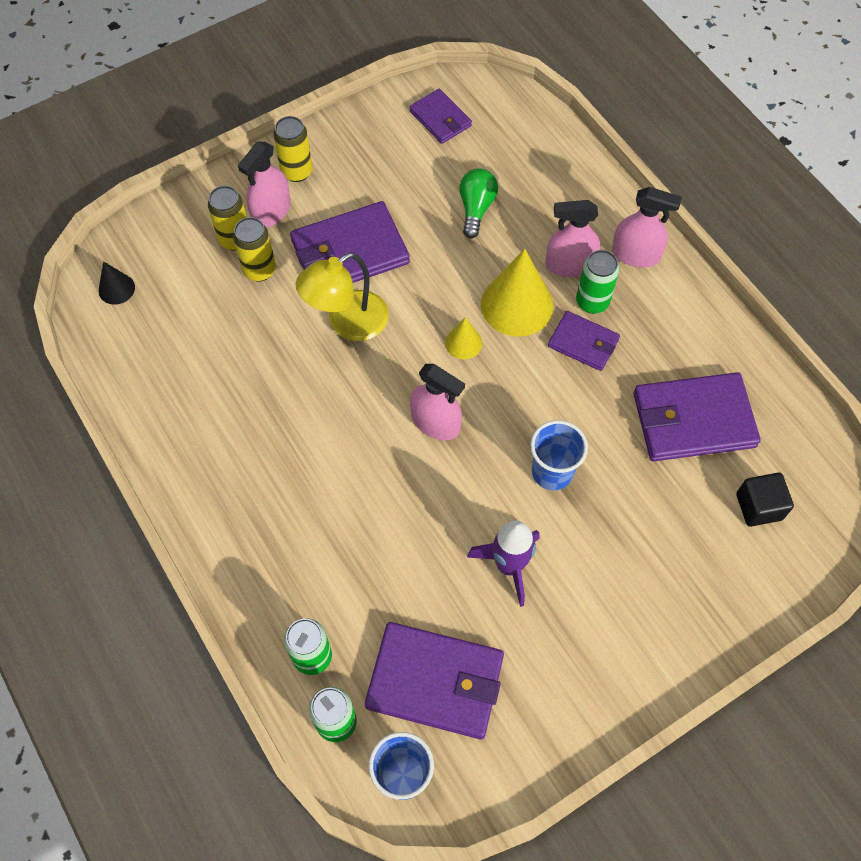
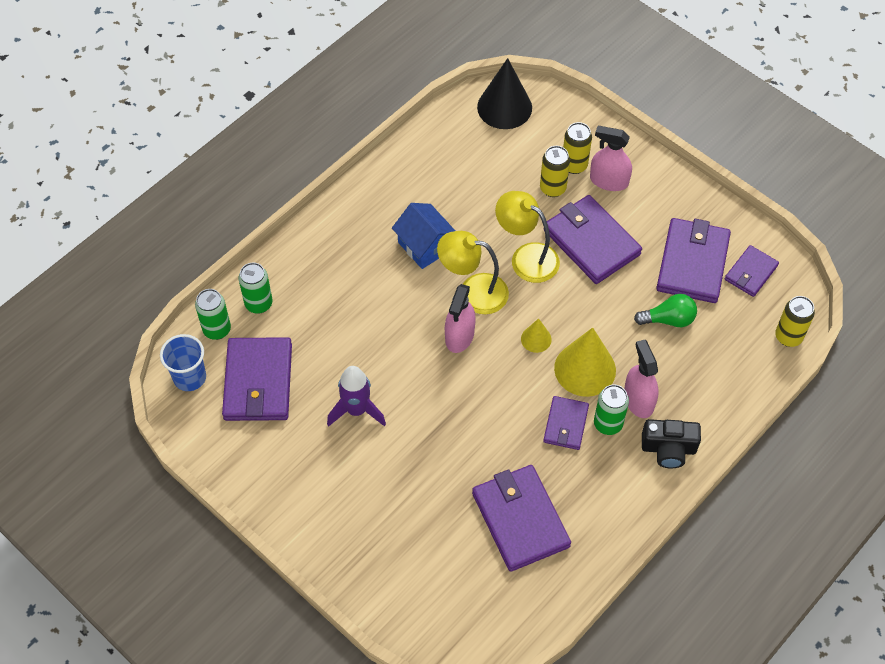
camera: 75 degrees right, 5 degrees down
black cone [99,261,135,305] -> black cone [477,58,532,129], size x1.99
yellow can [273,116,312,182] -> yellow can moved to [775,296,815,347]
blue cup [530,420,588,490] -> none
pink spray bottle [612,187,682,267] -> black camera [642,419,701,468]
black cube [736,473,794,527] -> none
none -> blue house [392,203,455,269]
none -> yellow lamp [437,231,509,314]
none -> purple wallet [656,218,731,303]

